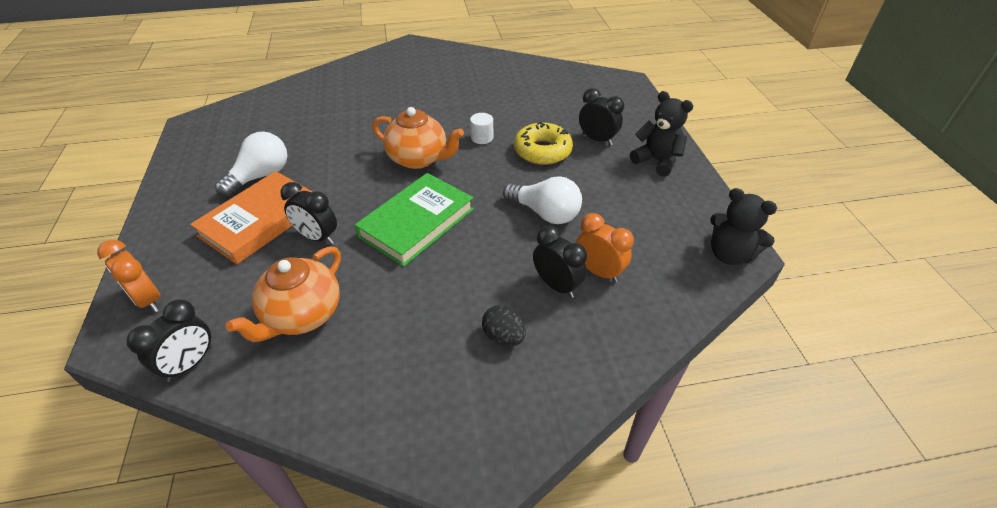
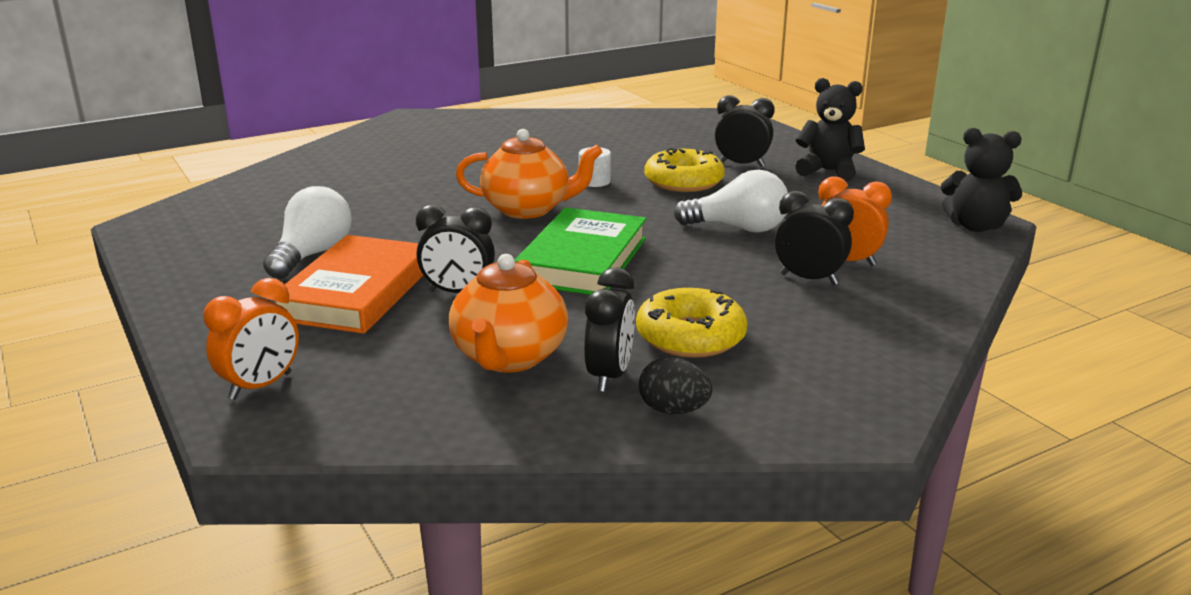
camera: 20 degrees left, 20 degrees down
orange clock [97,240,161,312] -> orange clock turned 75 degrees counterclockwise [203,278,299,400]
black clock [126,299,212,382] -> black clock moved to [584,267,635,392]
black egg [482,305,526,346] -> black egg moved to [639,357,713,414]
none -> yellow donut [636,288,747,358]

